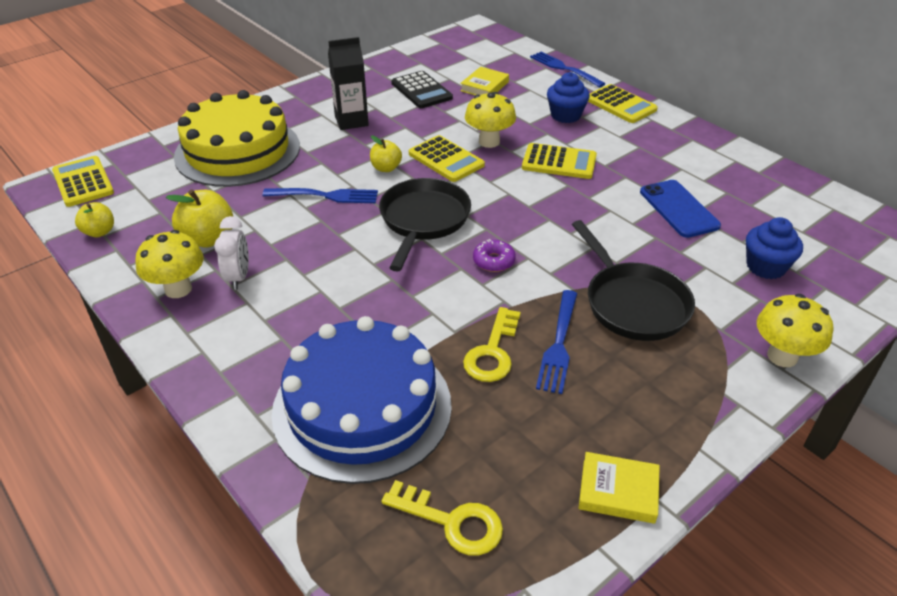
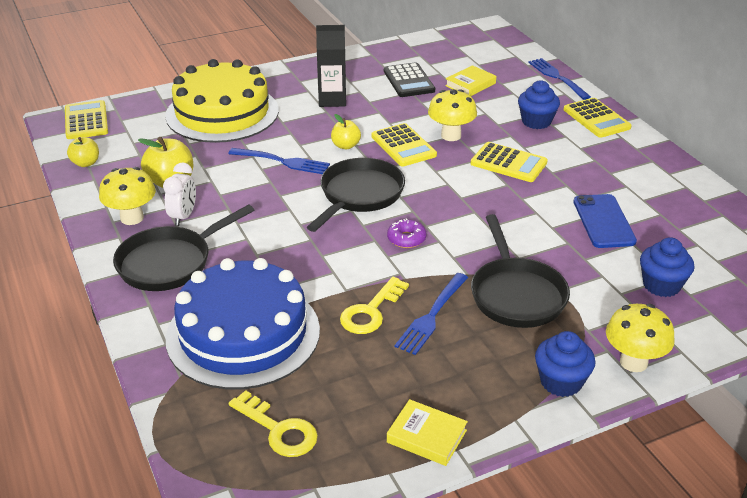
camera: 15 degrees right, 5 degrees down
none -> black pan [113,204,254,291]
none -> blue cupcake [535,331,596,397]

